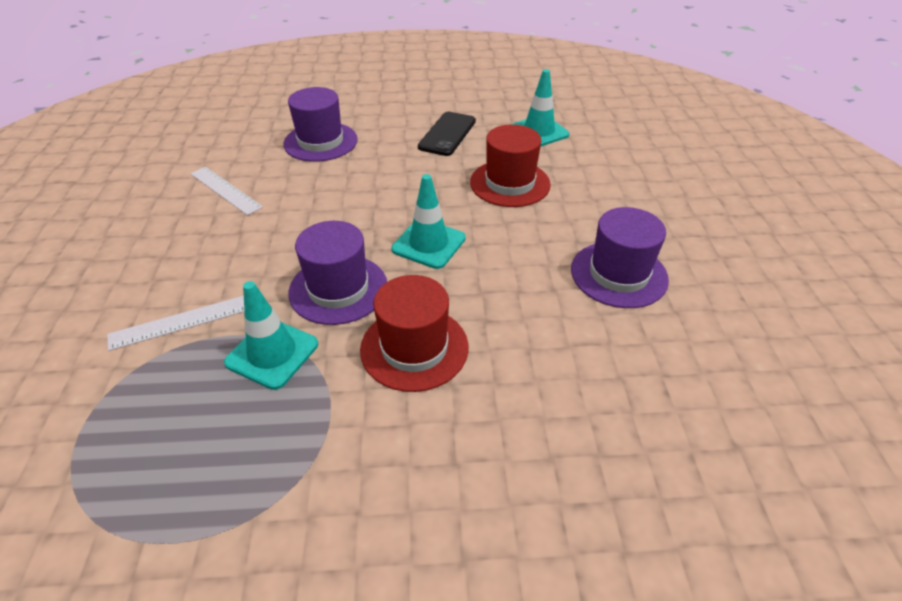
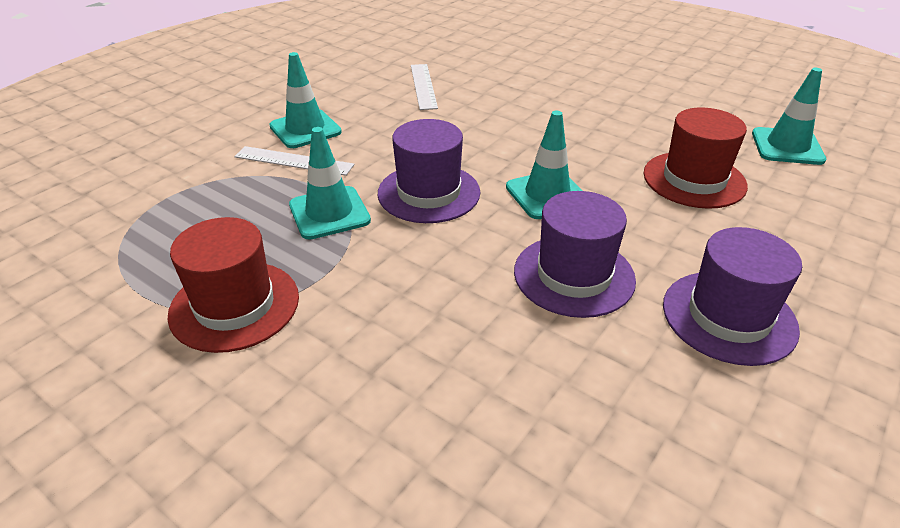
camera: 40 degrees right, 5 degrees down
purple hat [283,87,358,162] -> purple hat moved to [514,191,636,318]
red hat [360,275,468,392] -> red hat moved to [167,217,299,353]
black phone [418,112,476,156] -> none
none -> turquoise traffic cone [269,52,342,148]

